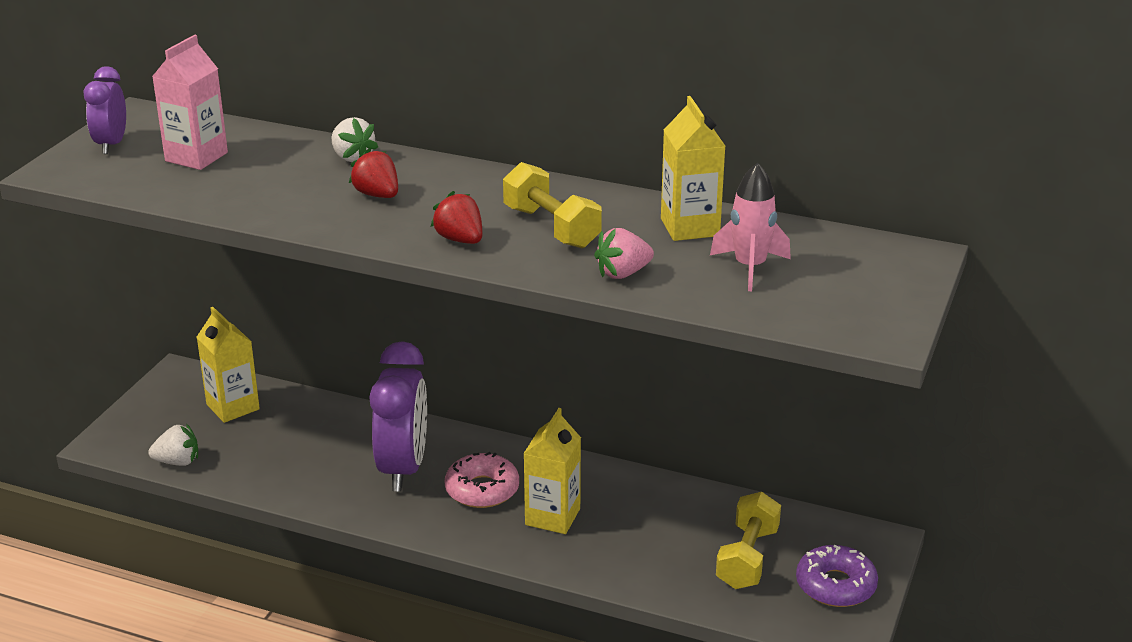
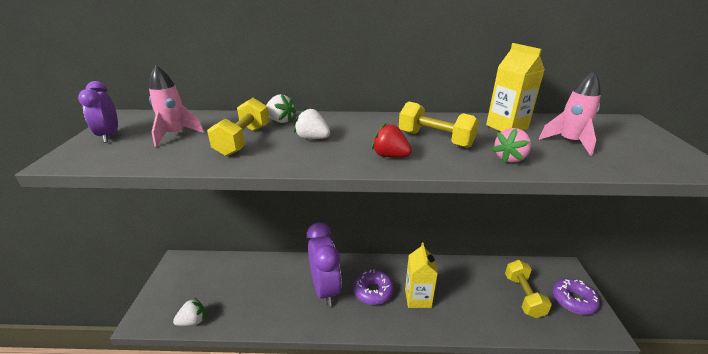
camera: 20 degrees left, 0 degrees up
pink carton [152,35,228,170] -> pink rocket [149,65,204,147]
yellow carton [197,307,260,423] -> none
red strawberry [349,148,398,198] -> white strawberry [294,107,330,139]
pink donut [445,452,519,508] -> purple donut [353,269,394,305]
none -> yellow dumbbell [207,98,269,156]

